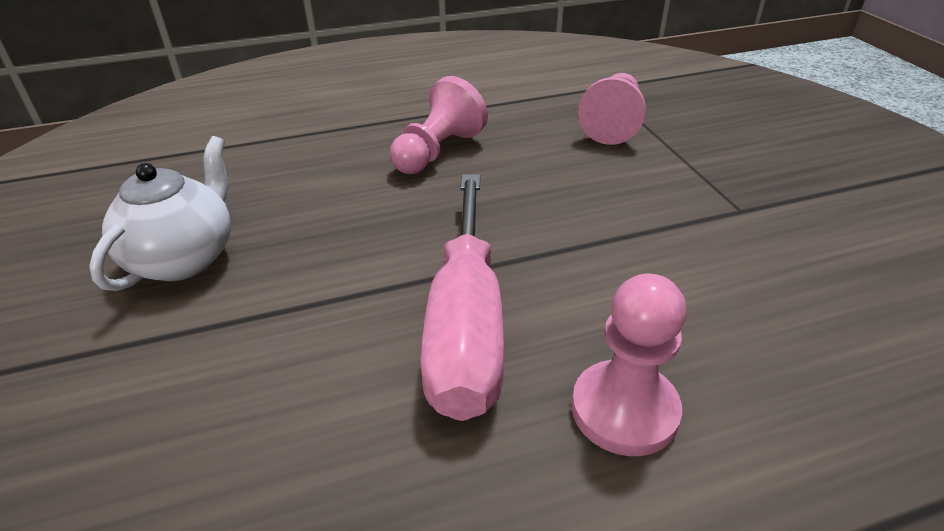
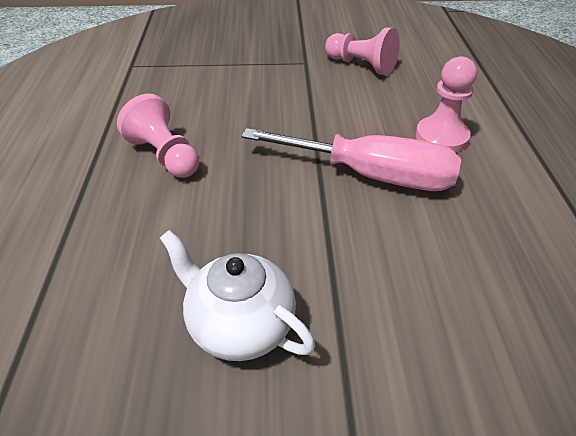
camera: 75 degrees left, 5 degrees up
pink pawn [578,73,646,145] -> pink pawn moved to [325,27,400,76]

